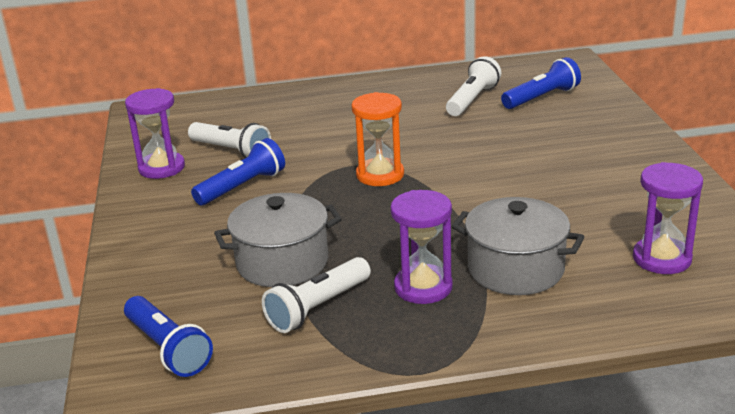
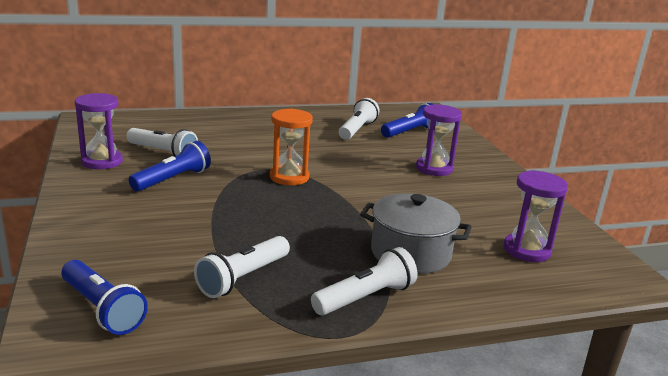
camera: 10 degrees left, 5 degrees down
grey pot [214,193,342,287] -> none
purple hourglass [390,190,453,304] -> purple hourglass moved to [416,104,462,176]
none -> white flashlight [311,247,418,316]

